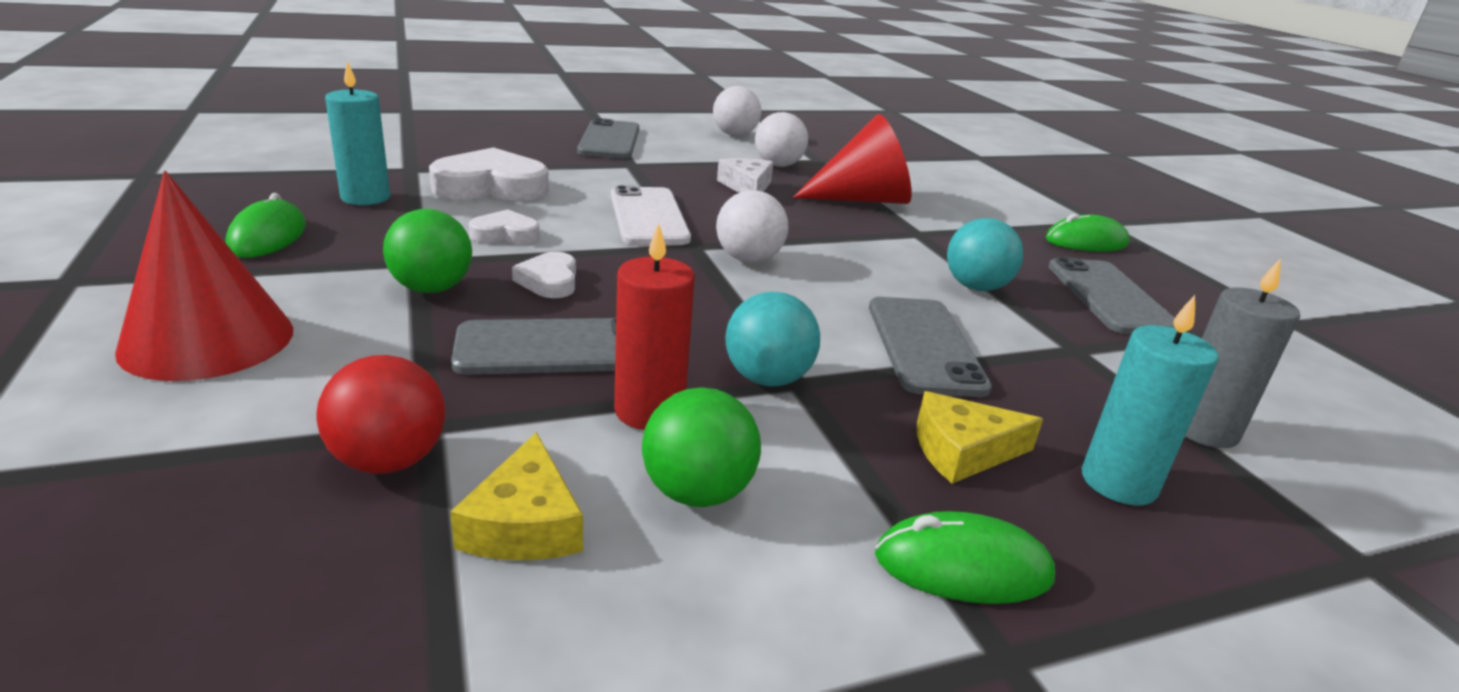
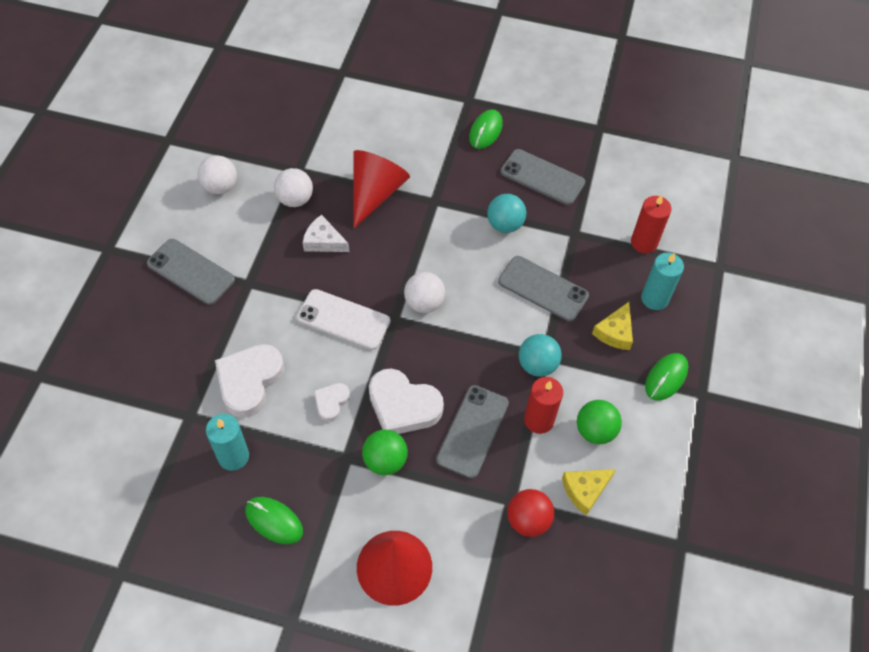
camera: 55 degrees left, 30 degrees up
yellow cheese [450,432,583,560] -> yellow cheese turned 120 degrees clockwise [562,469,616,515]
white heart [512,252,576,298] -> white heart [369,368,444,434], size x1.89
grey candle [1185,258,1300,448] -> red candle [631,195,672,254]

